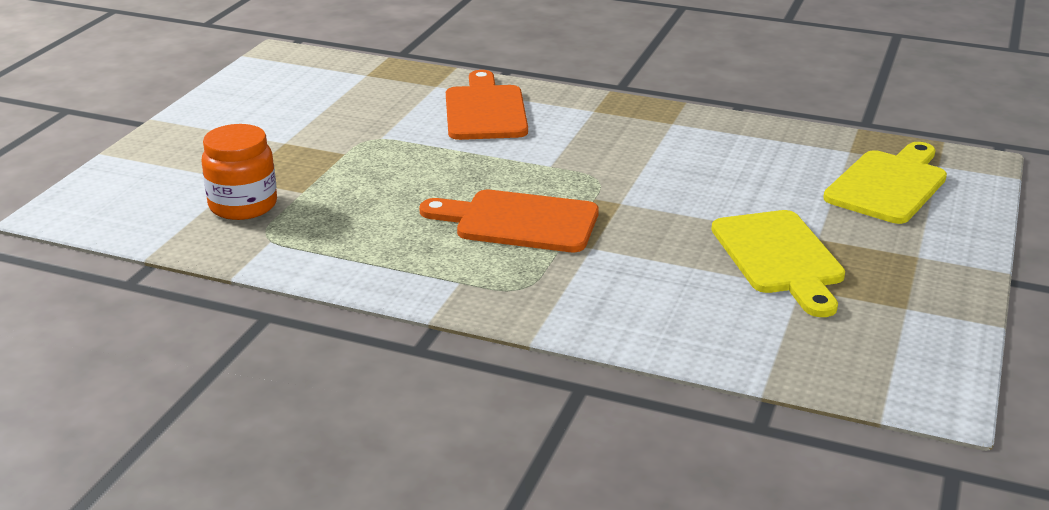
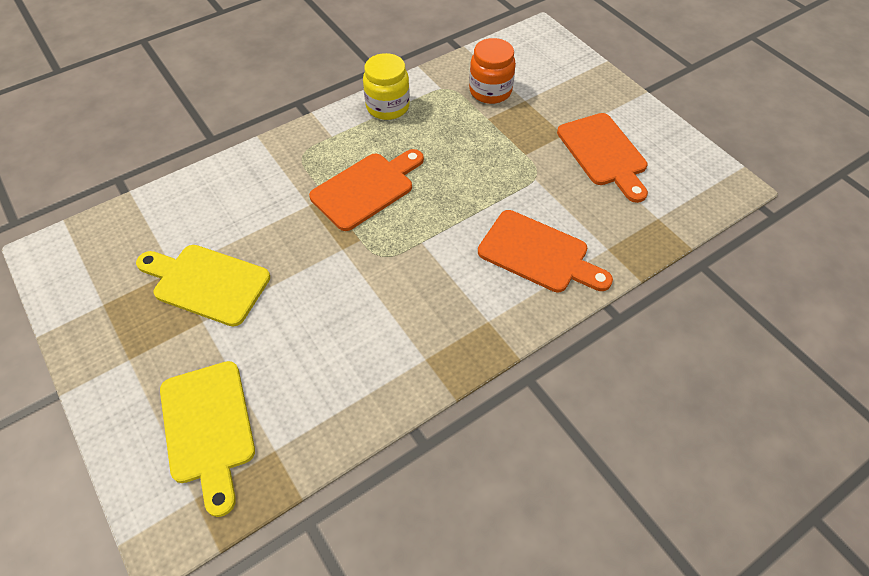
camera: 125 degrees right, 25 degrees up
none -> yellow jar [363,53,410,120]
none -> orange cutting board [557,113,648,203]

